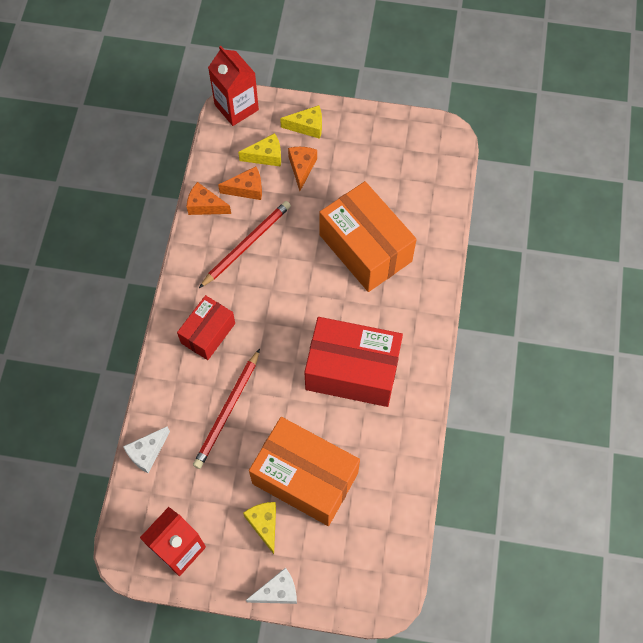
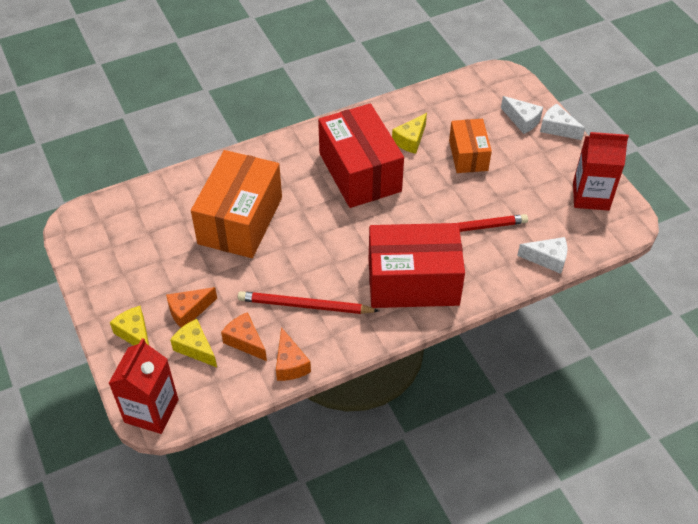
camera: 125 degrees left, 15 degrees down
red box [177,295,235,360] -> red box [369,223,465,308], size x1.74
yellow cheese [243,502,276,554] -> yellow cheese moved to [392,113,427,154]
orange box [249,417,360,526] -> orange box [449,119,492,173], size x0.58
none -> white cheese [501,96,543,134]

